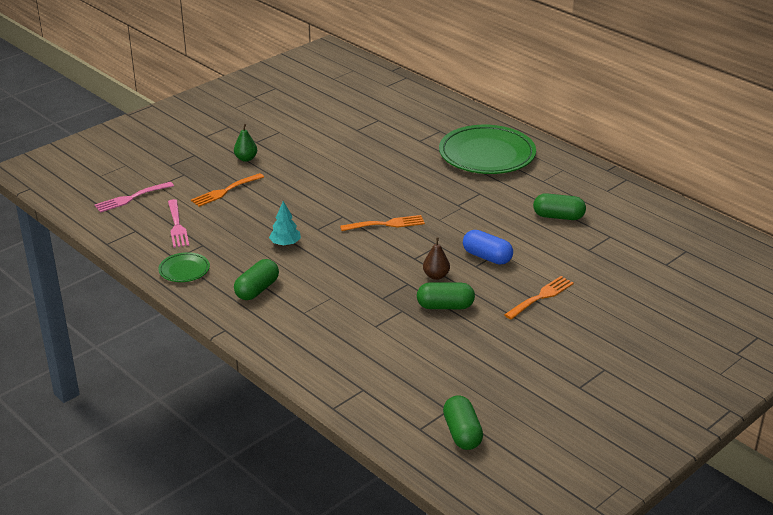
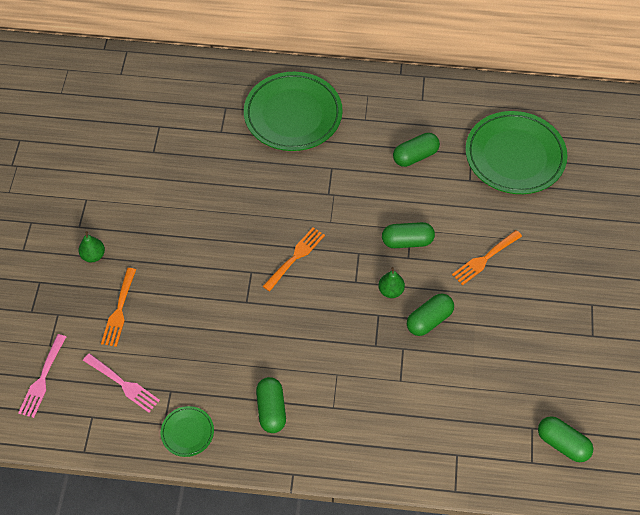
camera: 40 degrees left, 25 degrees up
turquoise tree [269,201,301,246] -> none
brown pear [423,237,450,280] -> green pear [378,267,405,298]
blue capsule [463,230,513,265] -> green capsule [382,222,435,248]
orange fork [504,276,574,320] -> orange fork turned 135 degrees counterclockwise [452,230,522,285]
none -> green plate [465,111,567,194]

